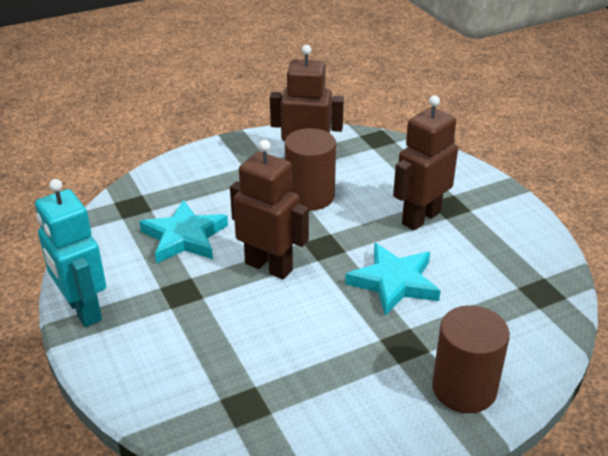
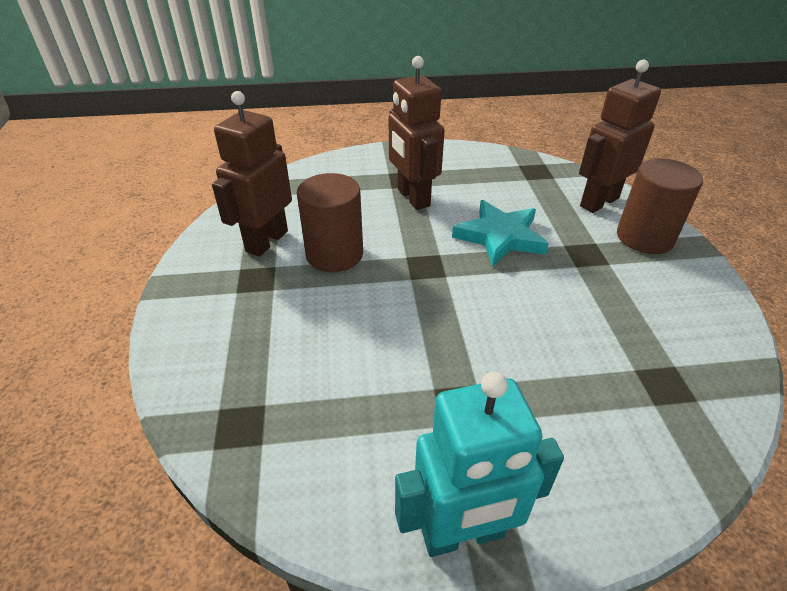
camera: 70 degrees left, 5 degrees up
turquoise star [139,200,228,264] -> none
brown robot [230,140,309,280] -> brown robot moved to [579,60,661,213]

